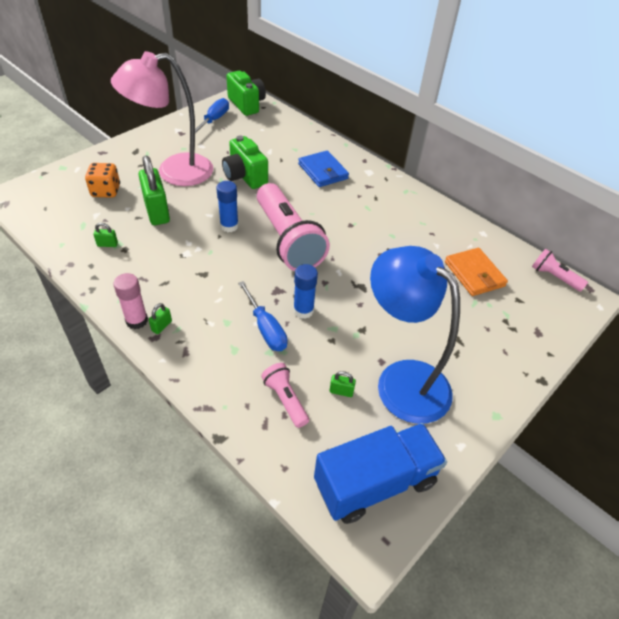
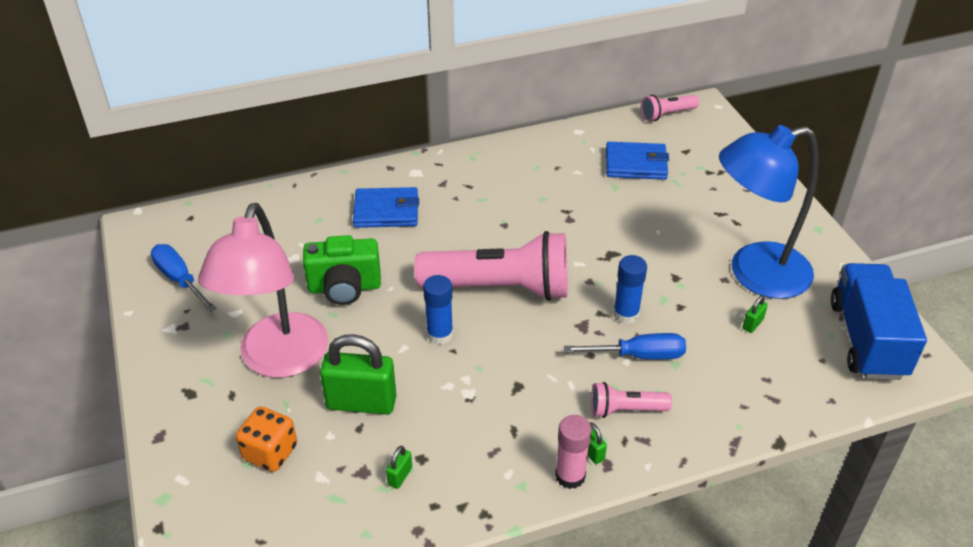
camera: 60 degrees left, 5 degrees down
green camera [226,71,266,116] -> none
pink flashlight [261,363,309,428] -> pink flashlight moved to [591,382,672,418]
orange wallet [445,248,508,296] -> blue wallet [606,142,669,180]

